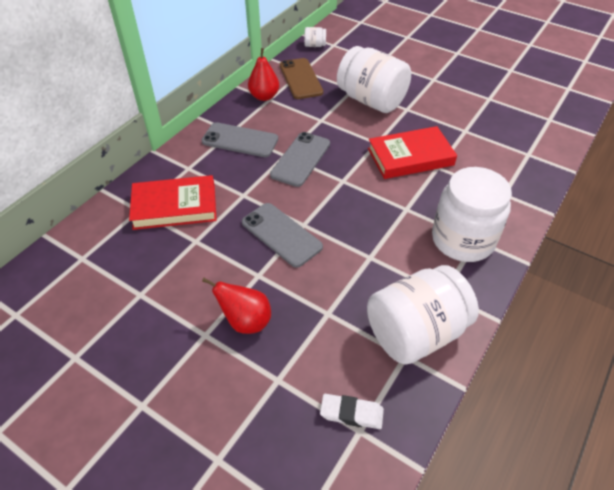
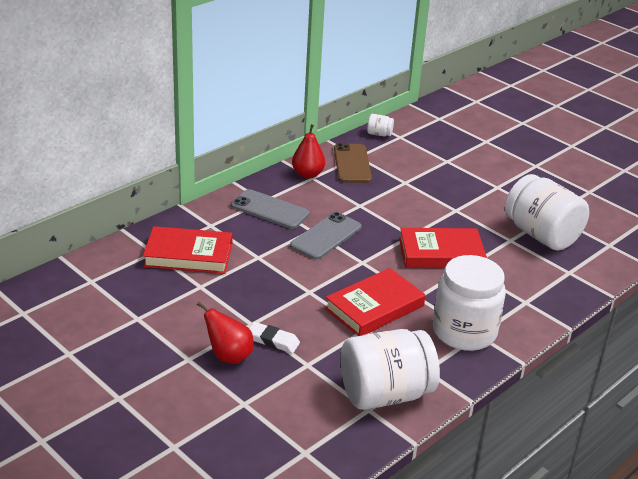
camera: 10 degrees right, 15 degrees down
grey phone [242,203,323,268] -> none
white eraser [320,394,384,429] -> white eraser moved to [249,322,300,353]
white jar [337,46,411,113] -> white jar moved to [505,174,589,251]
none -> red book [325,268,425,336]

